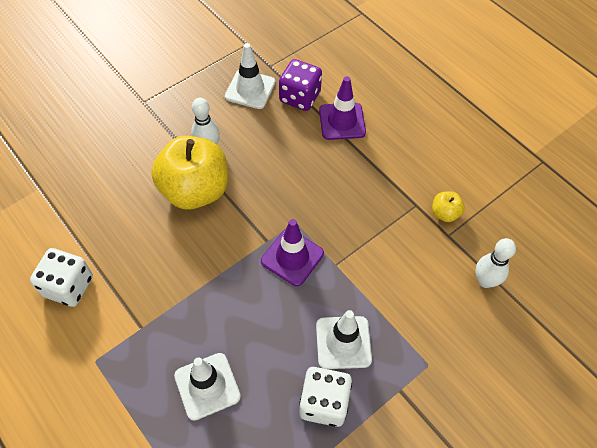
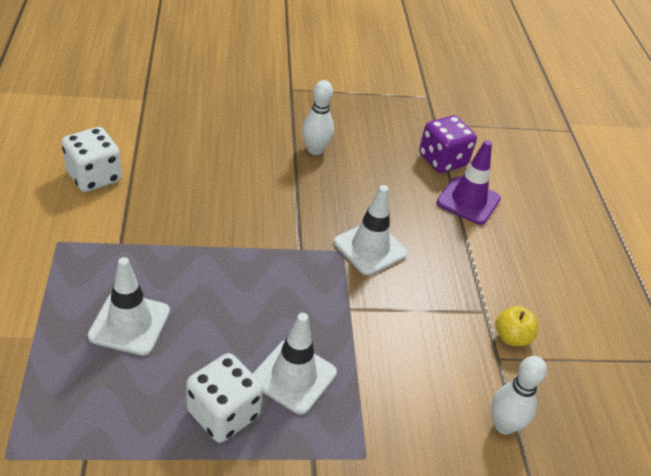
camera: 30 degrees right, 15 degrees down
yellow apple [151,136,228,209] -> none
white traffic cone [225,43,276,109] -> white traffic cone moved to [334,185,407,275]
purple traffic cone [261,219,324,286] -> none

